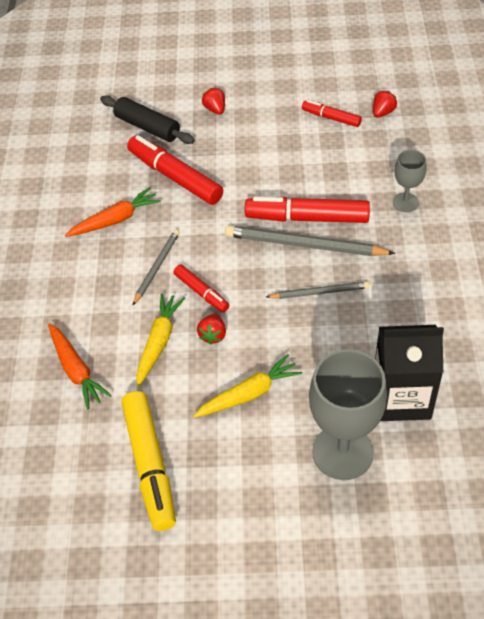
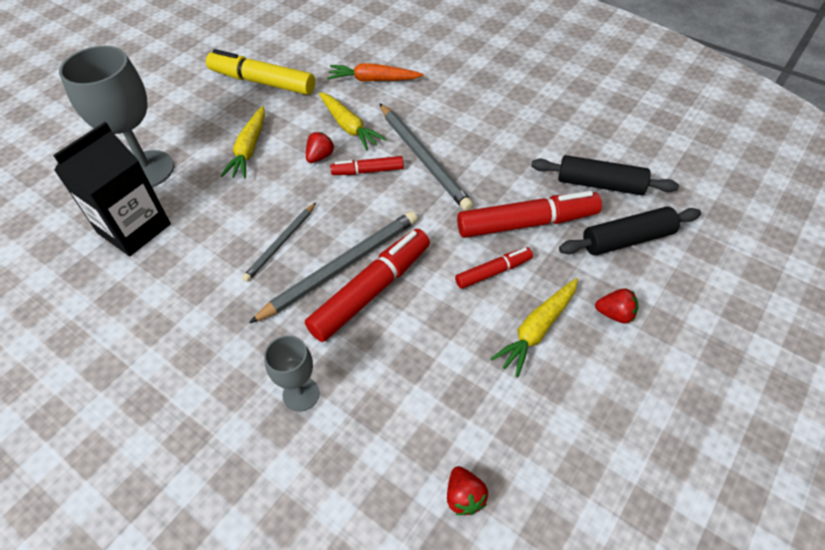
camera: 125 degrees right, 0 degrees up
orange carrot [65,187,161,237] -> none
grey pencil [132,229,180,306] -> grey pencil [380,104,474,211], size x1.70
red strawberry [197,314,226,345] -> red strawberry turned 75 degrees clockwise [306,132,334,163]
red marker [302,100,362,127] -> red marker moved to [455,247,533,289]
none -> yellow carrot [490,278,578,378]
none -> black rolling pin [531,155,679,195]

